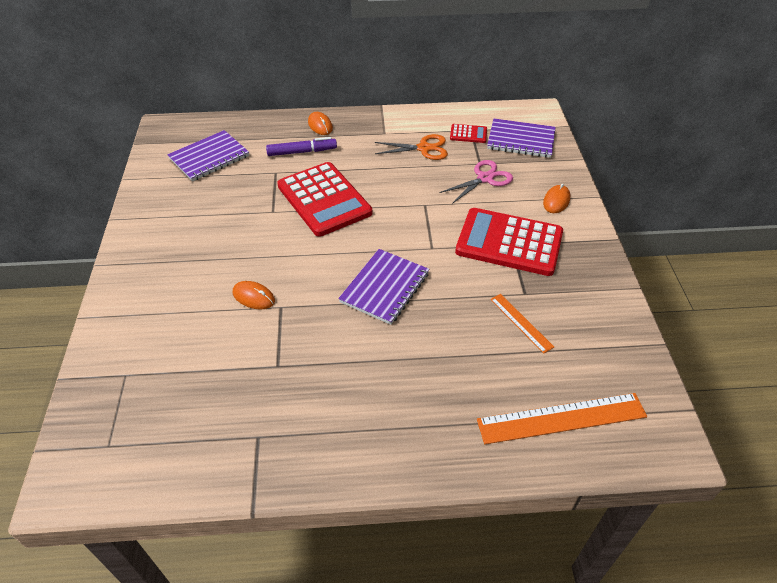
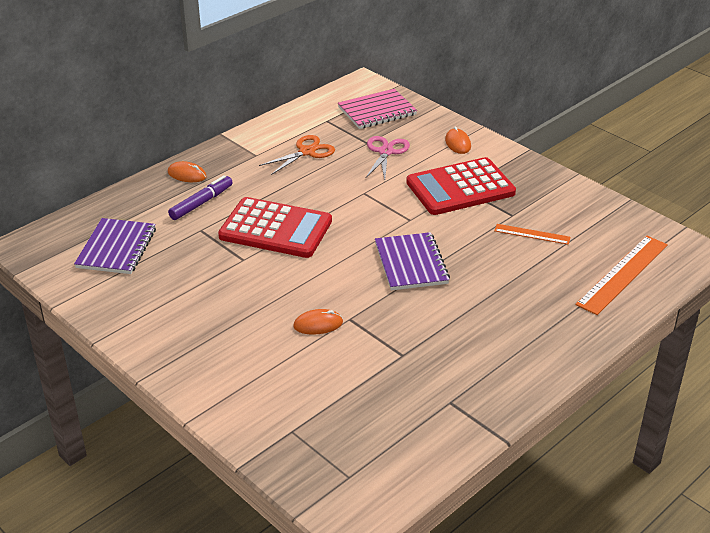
camera: 40 degrees left, 10 degrees down
red calculator [450,124,487,143] -> none
purple notebook [487,119,556,158] -> pink notebook [338,89,417,129]

